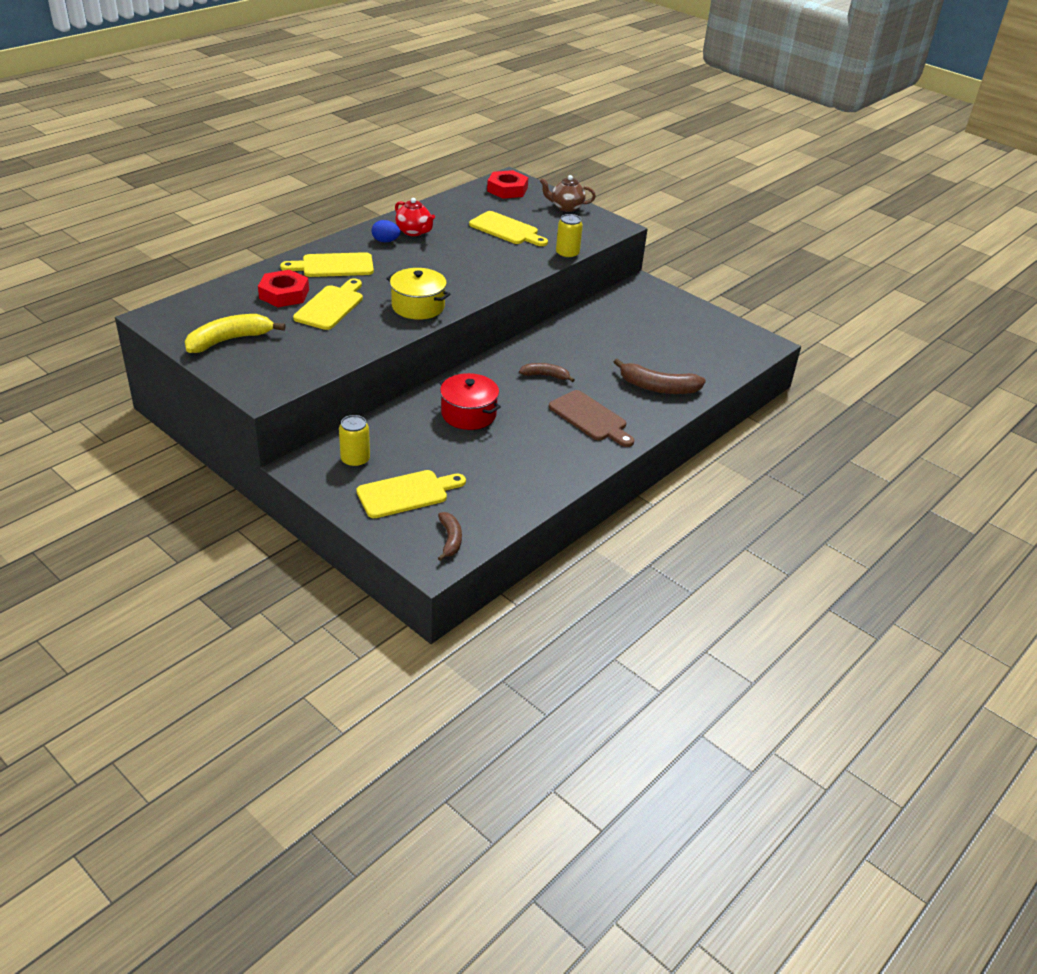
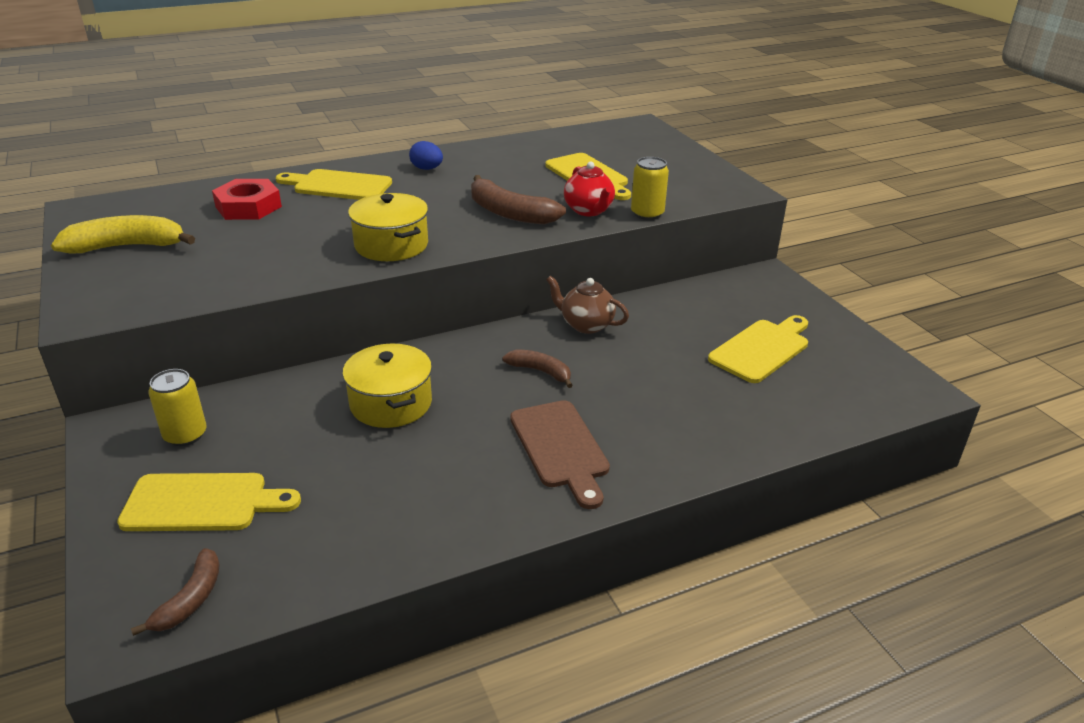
camera: 25 degrees right, 5 degrees down
yellow cutting board [293,278,363,330] -> yellow cutting board moved to [708,315,808,383]
red teapot [395,198,435,236] -> red teapot moved to [564,161,615,216]
red pot [439,373,501,430] -> yellow pot [342,343,432,428]
red nut [487,170,528,199] -> none
brown teapot [540,175,596,212] -> brown teapot moved to [546,275,629,334]
brown banana [614,358,706,394] -> brown banana moved to [471,175,566,224]

